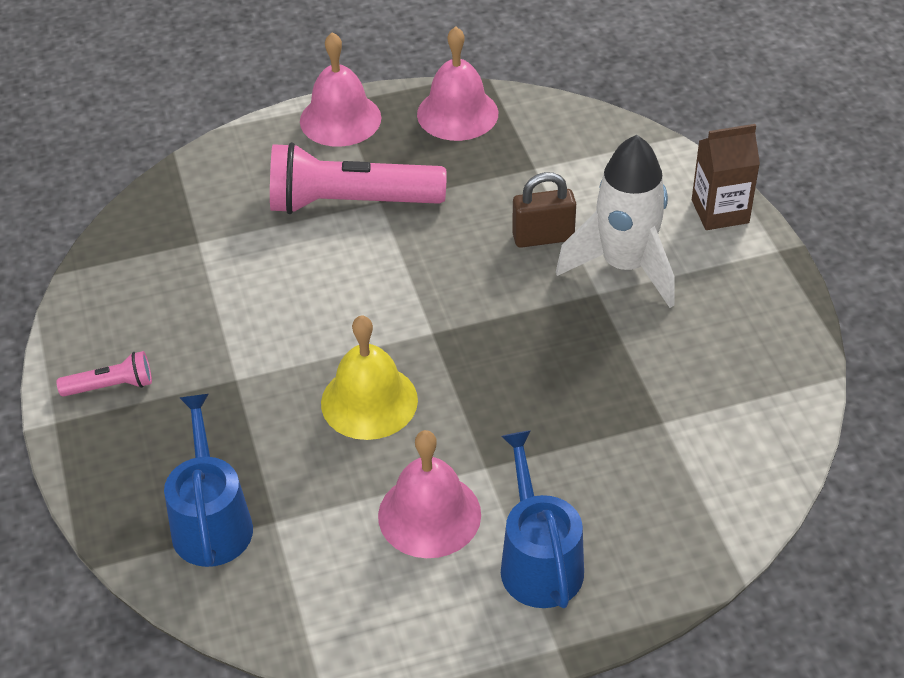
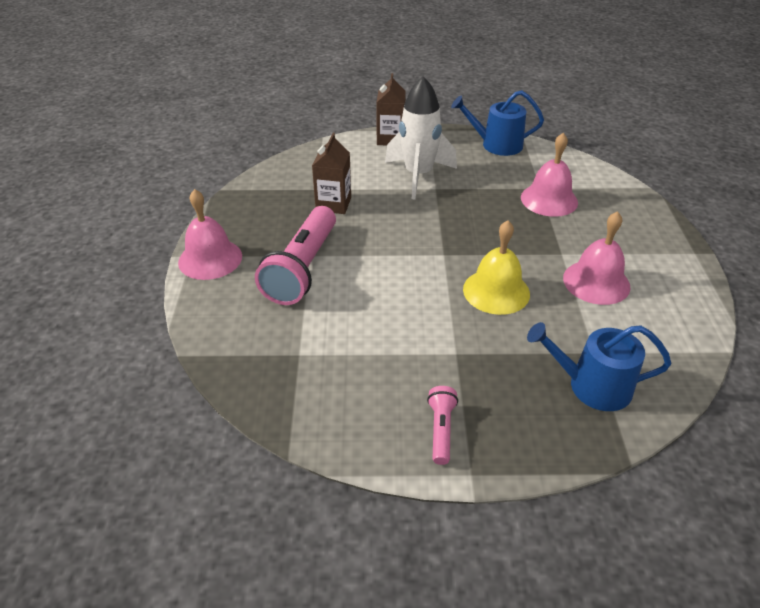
camera: 75 degrees left, 5 degrees down
pink bell [417,26,498,141] -> pink bell moved to [521,133,578,217]
blue watering can [501,430,584,608] -> blue watering can moved to [451,90,544,156]
brown padlock [512,172,576,248] -> none
none -> brown carton [312,133,351,214]

